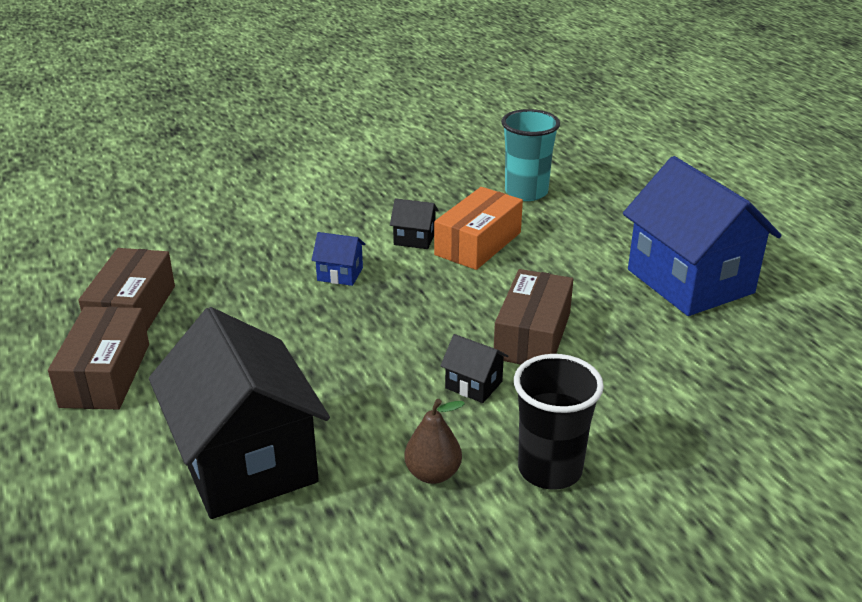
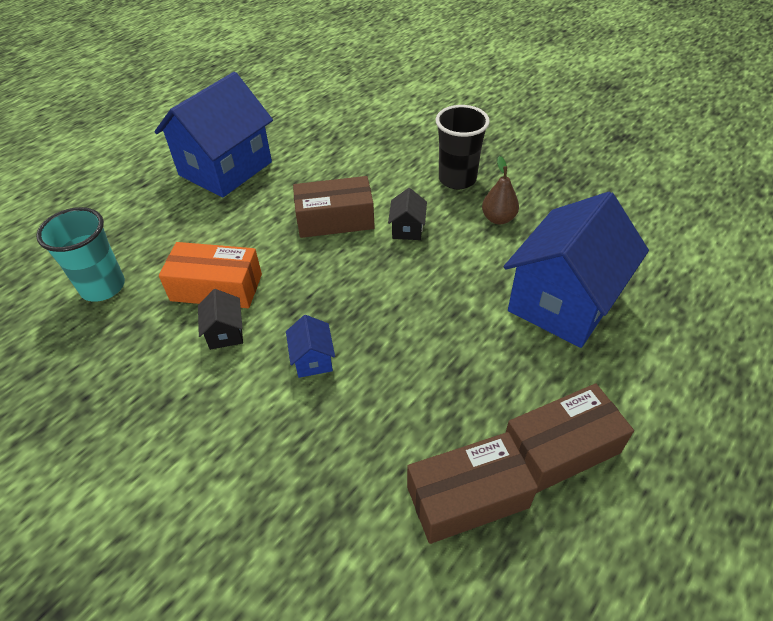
camera: 115 degrees left, 15 degrees up
black house [149,307,330,519] -> blue house [504,191,649,348]

